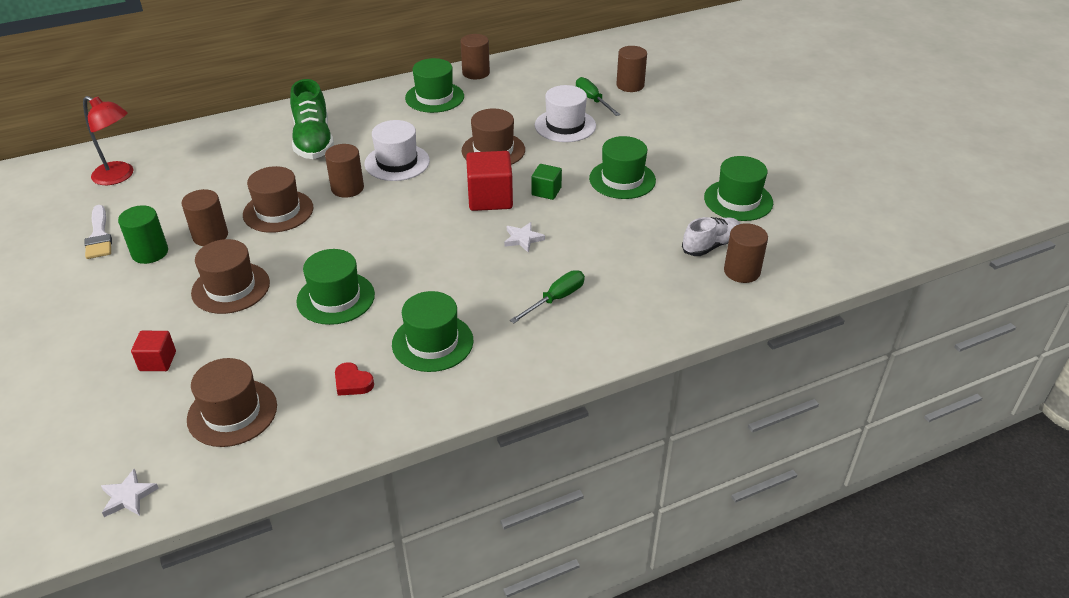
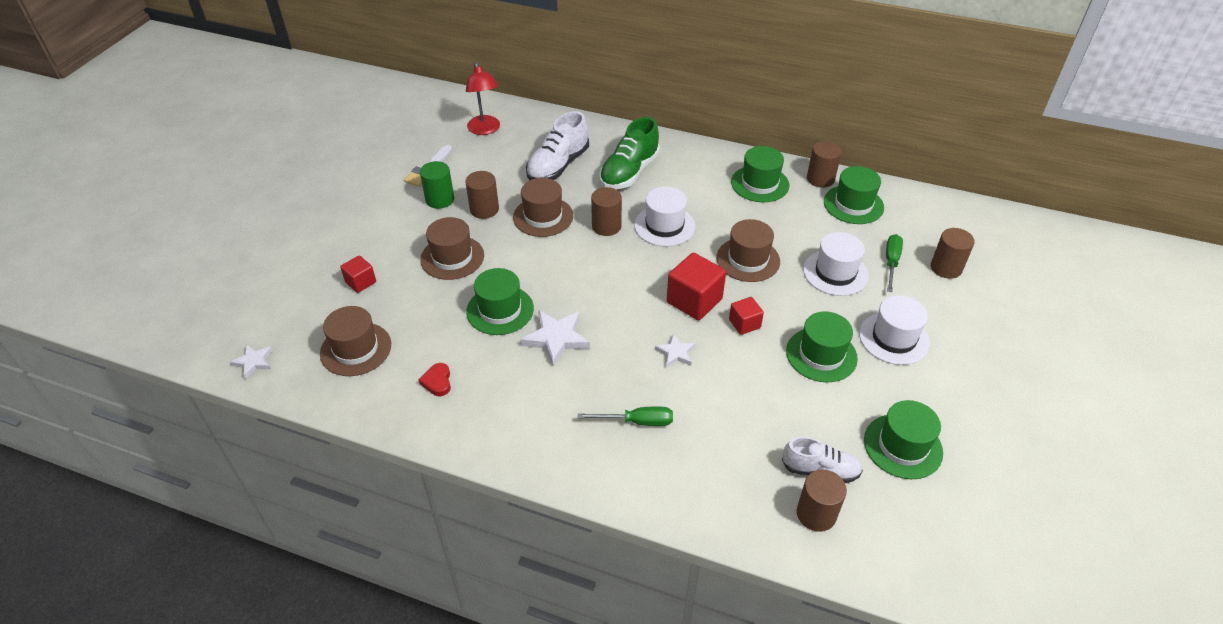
camera: 45 degrees right, 5 degrees up
green hat [392,291,473,372] -> green hat moved to [824,166,884,224]
green cube [532,164,562,200] -> red cube [729,297,764,335]
none -> white star [520,310,590,366]
none -> white shoe [526,111,589,180]
none -> white hat [859,295,930,365]

